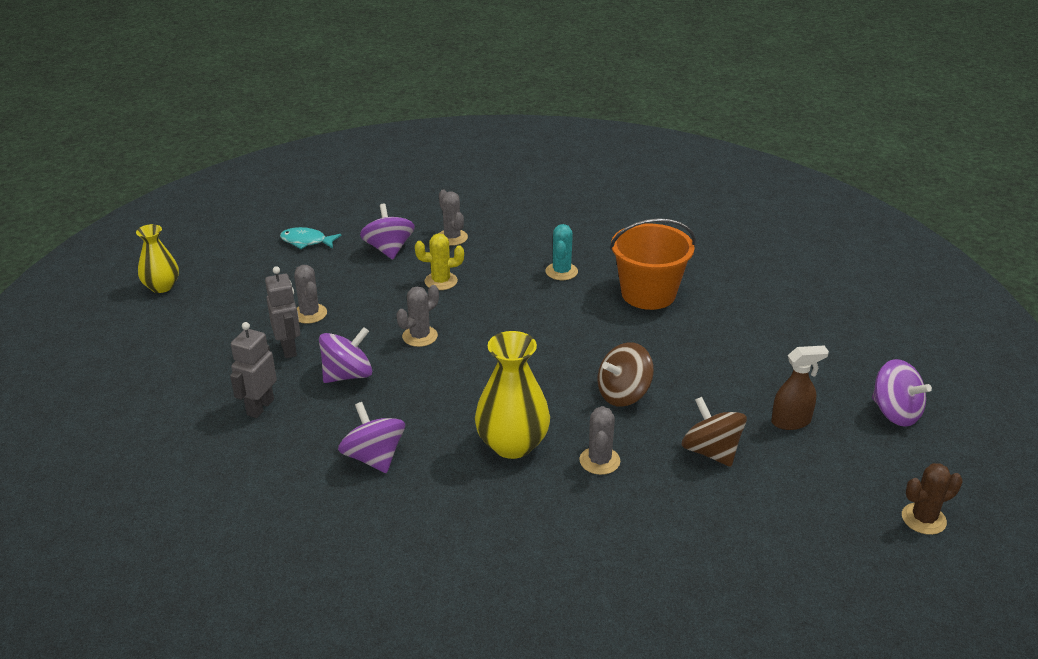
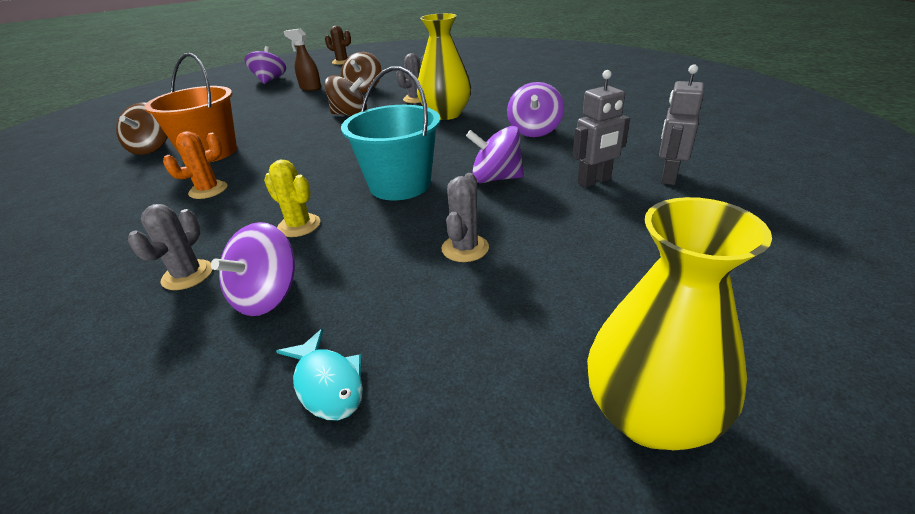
camera: 135 degrees left, 0 degrees up
yellow vase [136,224,179,293] -> yellow vase [587,197,772,450], size x1.58
grey robot [265,266,300,358] -> grey robot moved to [659,65,704,185]
grey cactus [396,285,439,347] -> turquoise bucket [341,66,440,200]
turquoise cactus [546,224,578,280] -> orange cactus [163,131,227,199]
none -> brown spinning top [116,102,168,155]

